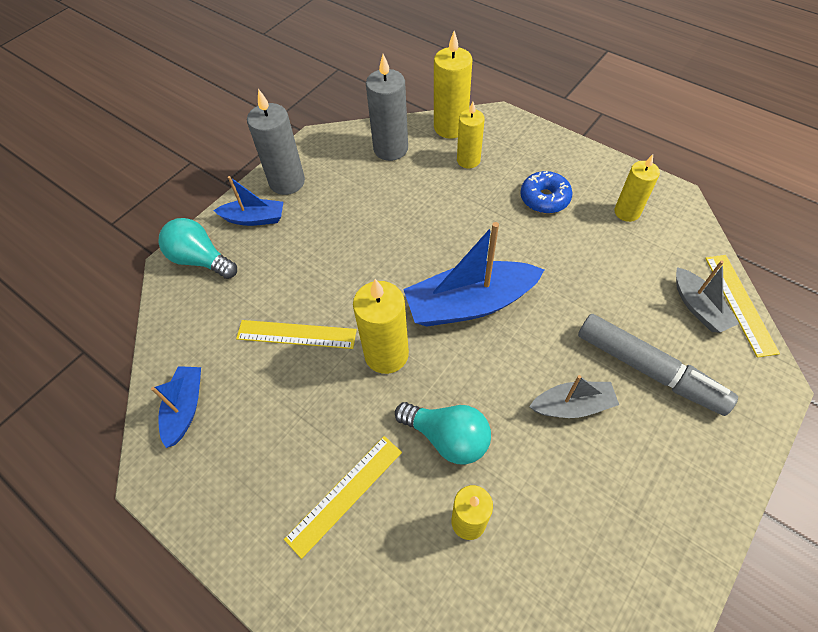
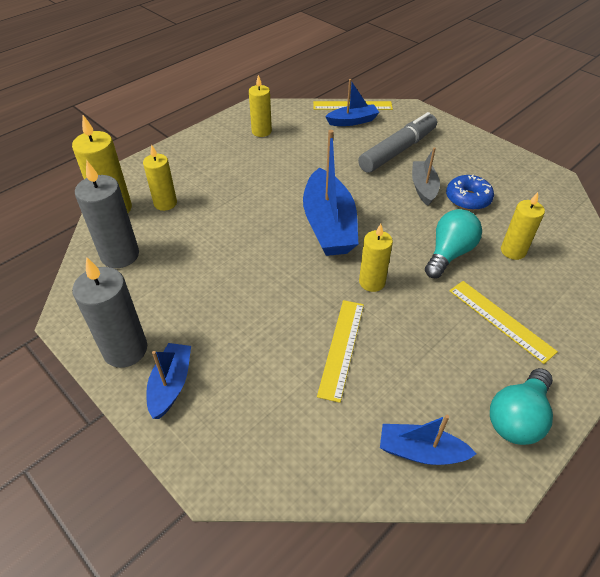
camera: 85 degrees left, 10 degrees down
turquoise light bulb [159,218,237,279] -> turquoise light bulb moved to [490,368,553,445]
yellow candle [353,279,409,374] -> yellow candle [359,224,393,292], size x0.66
blue donut [520,171,572,214] -> blue donut moved to [446,174,494,210]
grey boat [676,260,739,332] -> blue boat [325,79,380,126]

